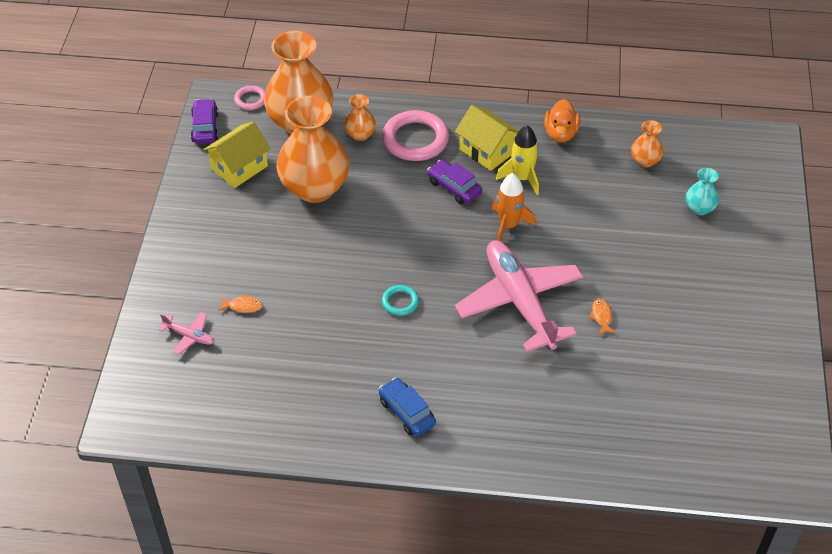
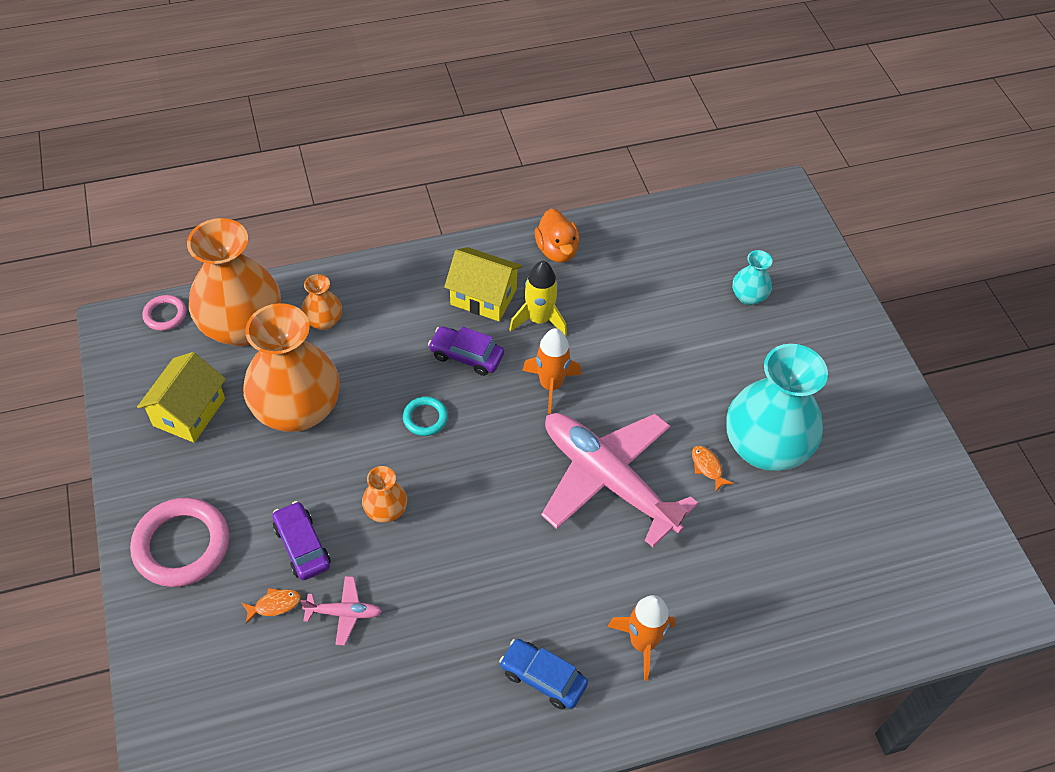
camera: 25 degrees left, 5 degrees up
pink plane [159,312,214,355] -> pink plane moved to [300,576,382,645]
purple car [191,99,218,143] -> purple car moved to [272,501,331,580]
pink ring [382,110,449,161] -> pink ring moved to [130,497,229,587]
turquoise ring [382,285,419,316] -> turquoise ring moved to [403,396,448,436]
orange vase [631,120,663,167] -> orange vase moved to [362,466,407,523]
none -> orange rocket [607,595,676,681]
none -> turquoise vase [726,344,828,471]

